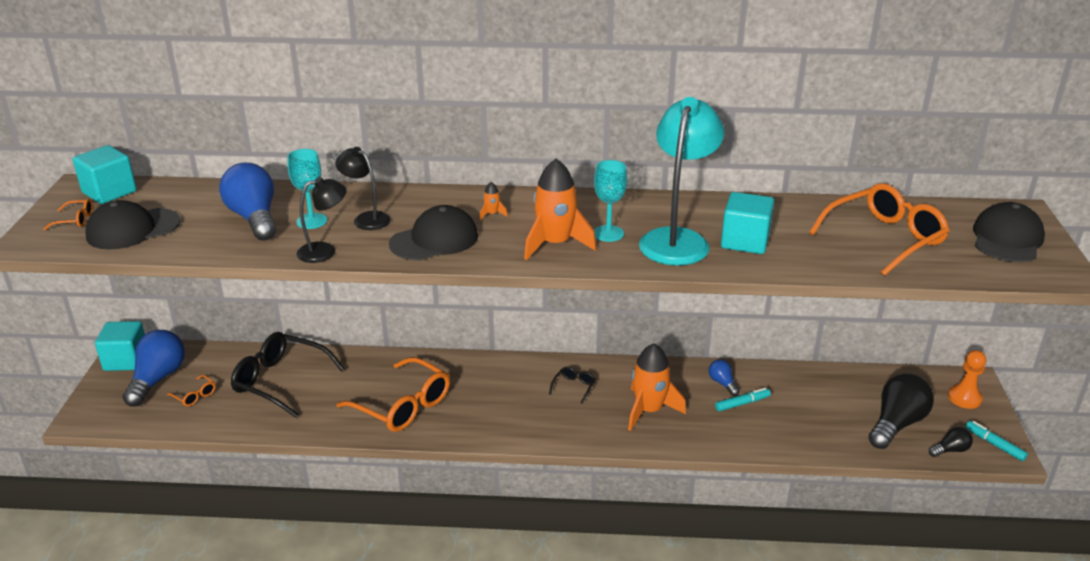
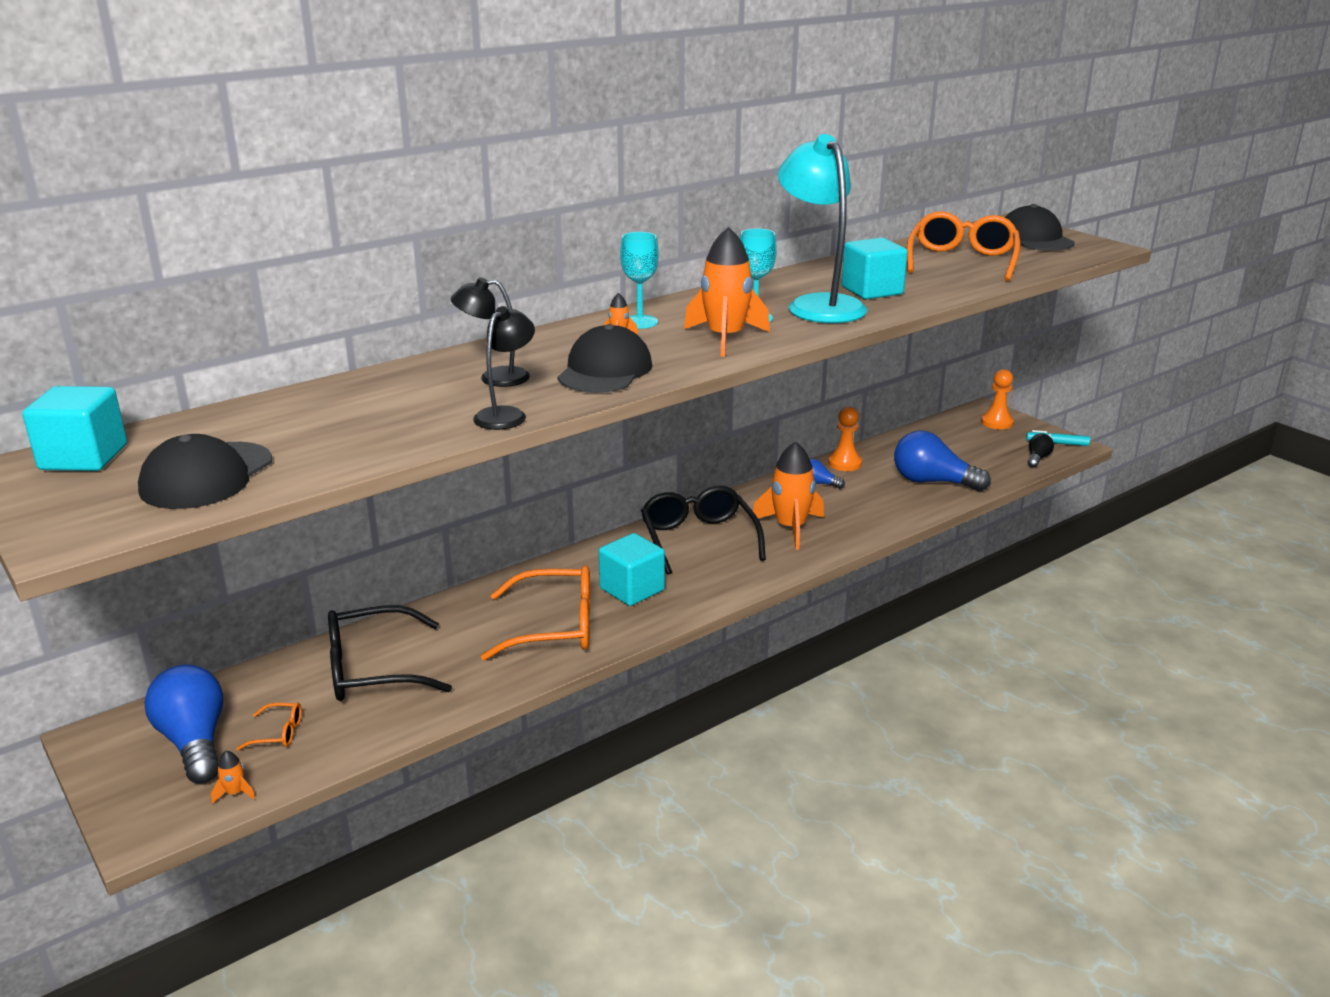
camera: 40 degrees left, 5 degrees down
orange glasses [43,199,93,230] -> none
turquoise cube [95,321,145,371] -> turquoise cube moved to [599,533,665,606]
blue light bulb [219,162,276,241] -> blue light bulb moved to [894,431,991,491]
turquoise goblet [288,149,327,229] -> turquoise goblet moved to [620,232,659,329]
black glasses [549,367,595,404] -> black glasses [641,486,766,575], size x2.33
turquoise marker [715,388,771,411] -> none
black light bulb [868,374,934,449] -> none
none -> orange rocket [211,751,256,804]
none -> orange pawn [828,407,862,471]

